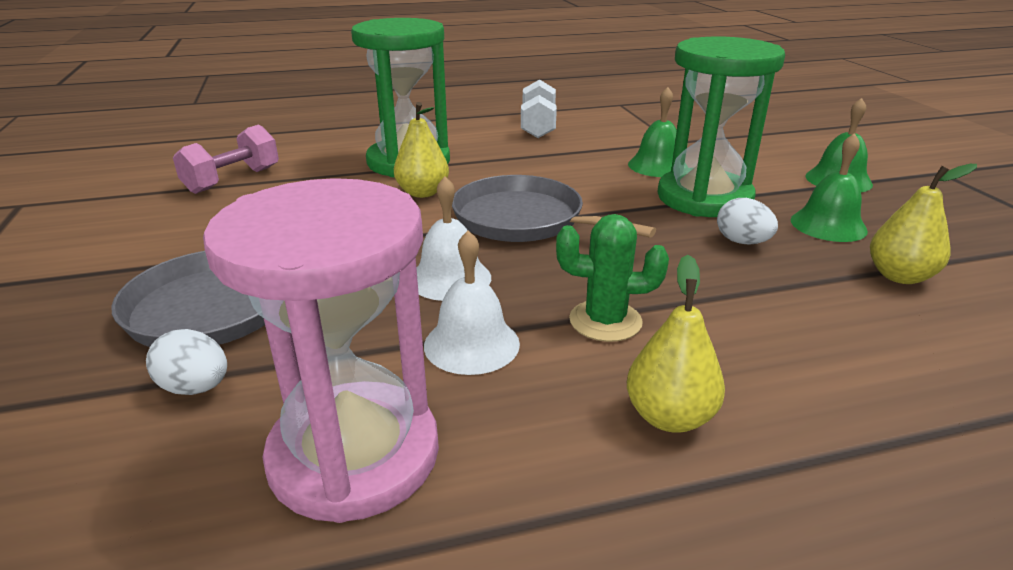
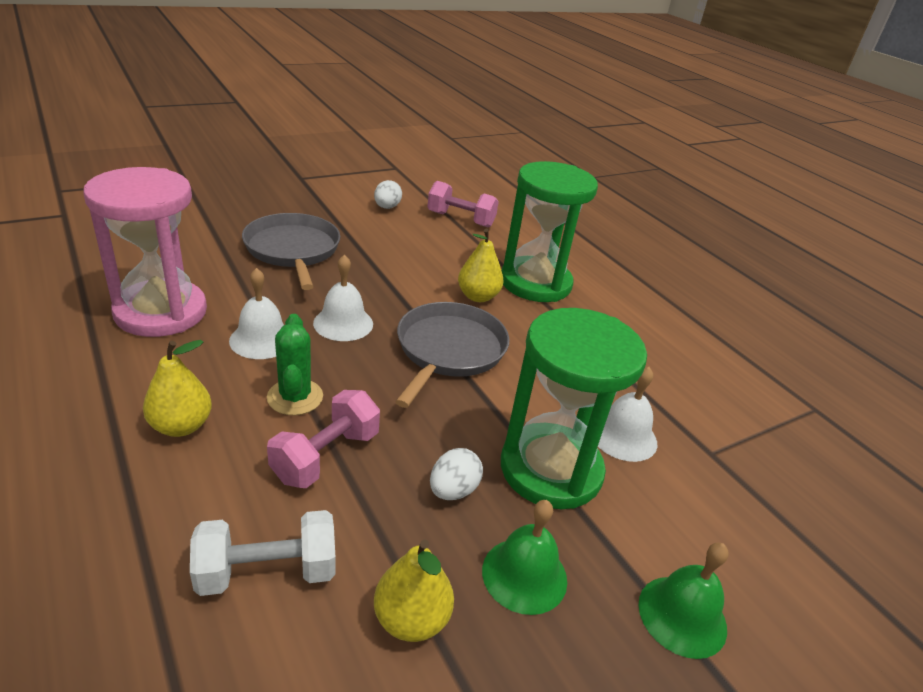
camera: 70 degrees right, 5 degrees up
white egg [146,329,227,395] -> white egg moved to [374,180,402,209]
white dumbbell [521,79,557,138] -> white dumbbell moved to [190,510,335,596]
green bell [628,87,677,177] -> white bell [598,367,657,462]
none -> pink dumbbell [267,390,380,488]

